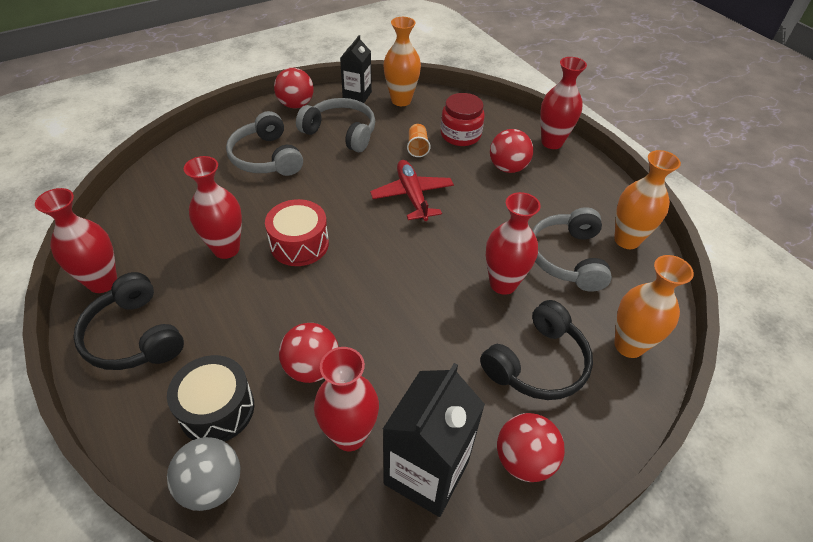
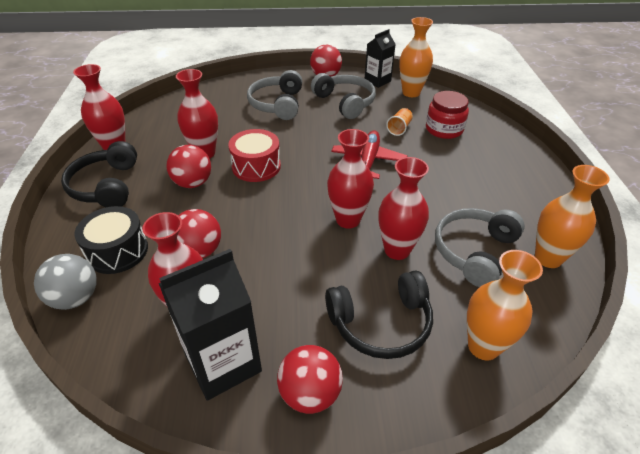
camera: 30 degrees right, 5 degrees down
red ball [490,129,533,173] -> red ball moved to [167,145,211,188]
red vase [540,57,587,149] -> red vase moved to [327,129,374,228]

